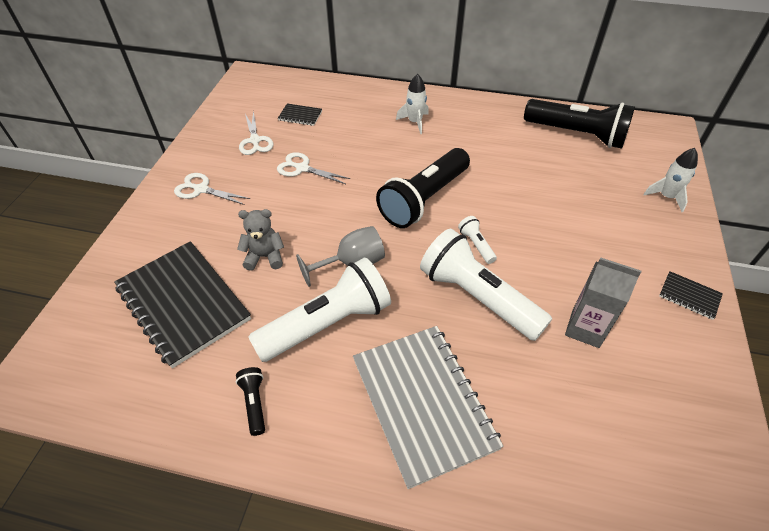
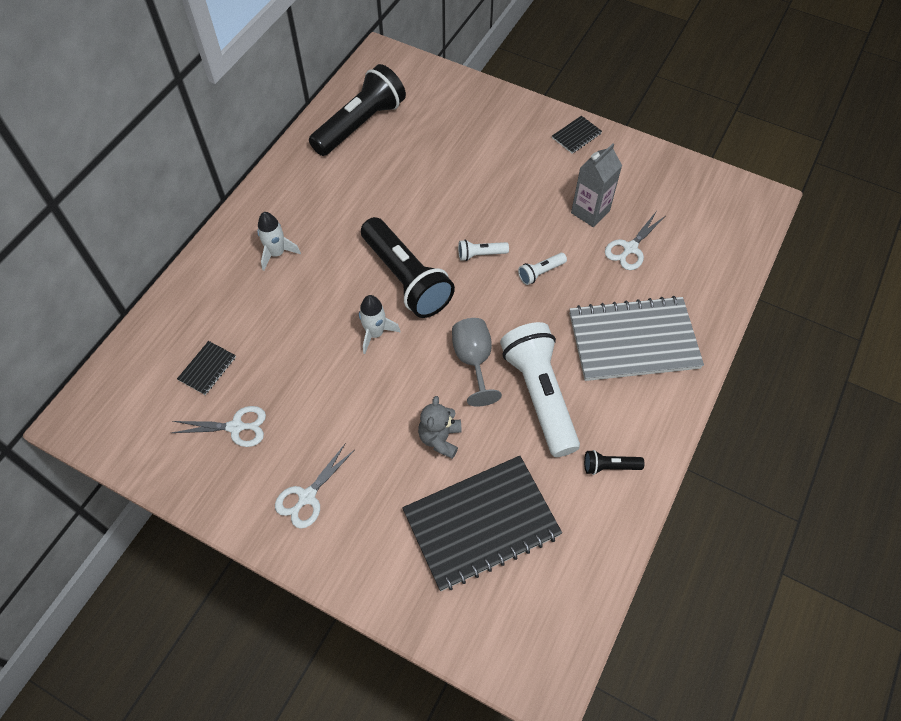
camera: 75 degrees left, 10 degrees up
white scissors [277,152,350,184] -> white scissors moved to [605,212,665,270]
white flashlight [420,229,552,341] -> white flashlight [518,253,567,285], size x0.42
white rocket [643,148,698,212] -> white rocket moved to [359,295,400,354]

